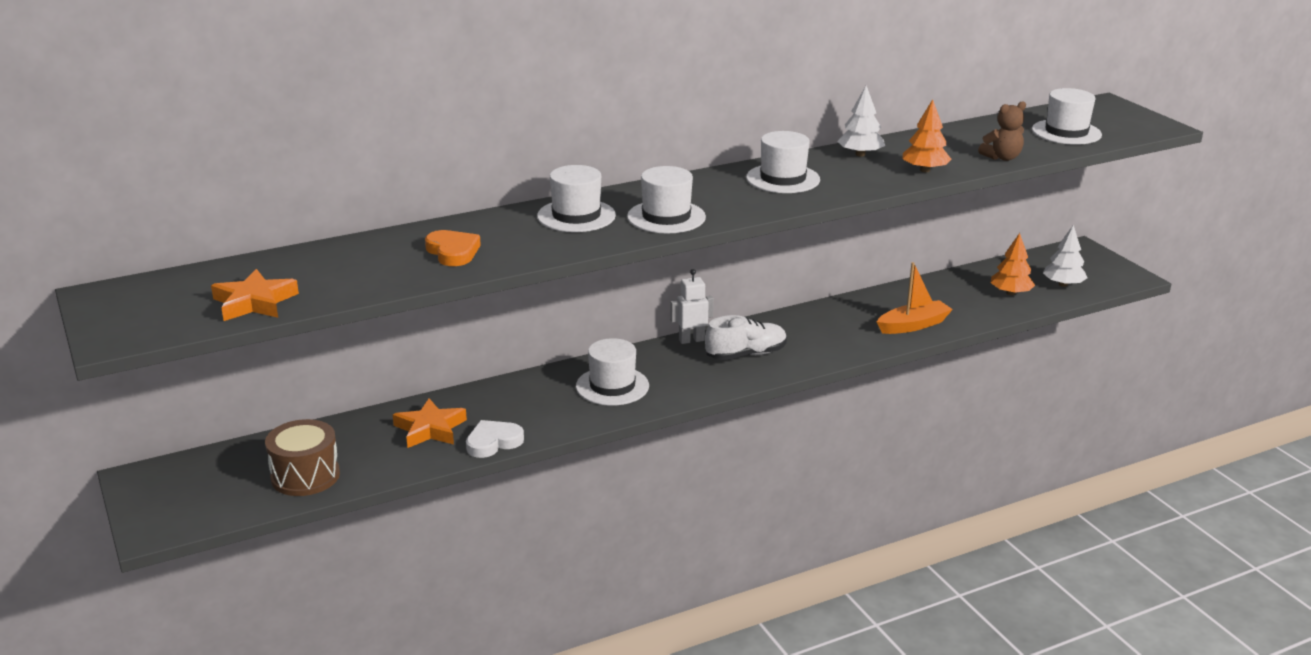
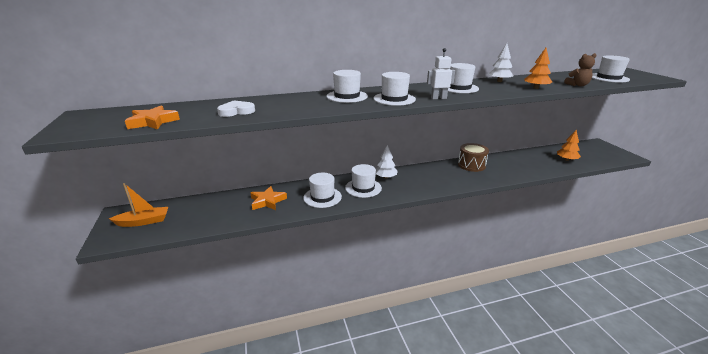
camera: 10 degrees right, 0 degrees up
brown drum [265,419,340,496] -> brown drum moved to [458,143,489,172]
orange heart [425,230,481,266] -> none
white heart [466,420,524,458] -> white heart moved to [217,100,255,117]
white robot [670,269,714,344] -> white robot moved to [427,48,455,99]
white shoe [705,315,787,360] -> none
orange boat [877,262,953,334] -> orange boat moved to [109,183,168,227]
white tree [1043,225,1087,287] -> white tree moved to [376,145,398,179]
none -> white hat [303,173,342,208]

